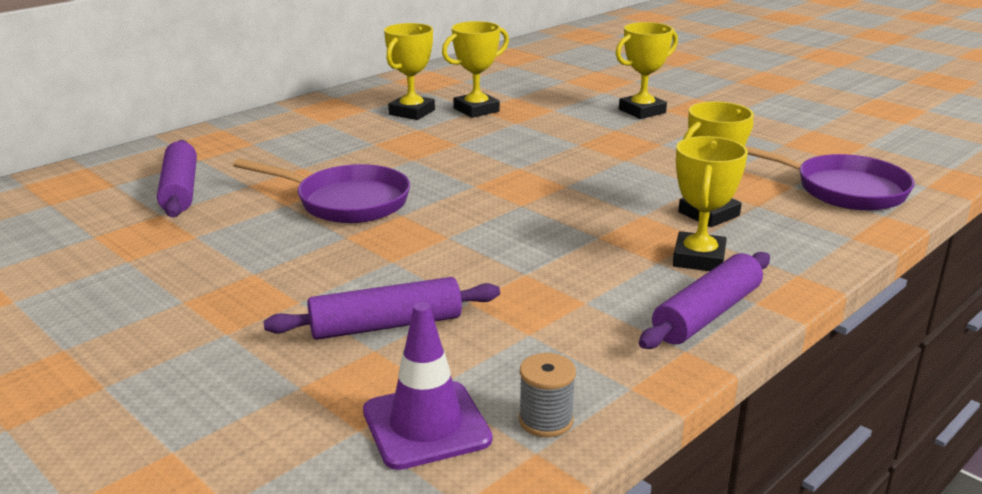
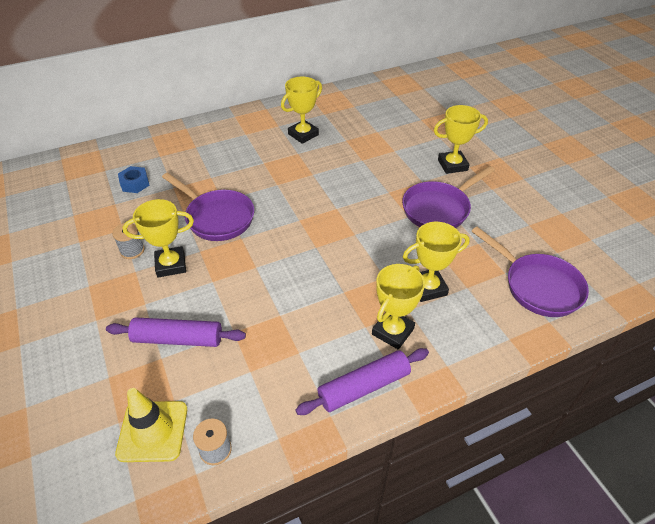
camera: 20 degrees right, 20 degrees up
purple rolling pin [157,140,197,217] -> blue nut [118,166,150,193]
purple traffic cone [363,302,492,470] -> yellow traffic cone [115,388,187,462]
yellow trophy [442,21,509,118] -> yellow trophy moved to [123,199,194,277]
none -> grey spool [112,223,145,259]
none -> purple pan [402,166,495,228]

